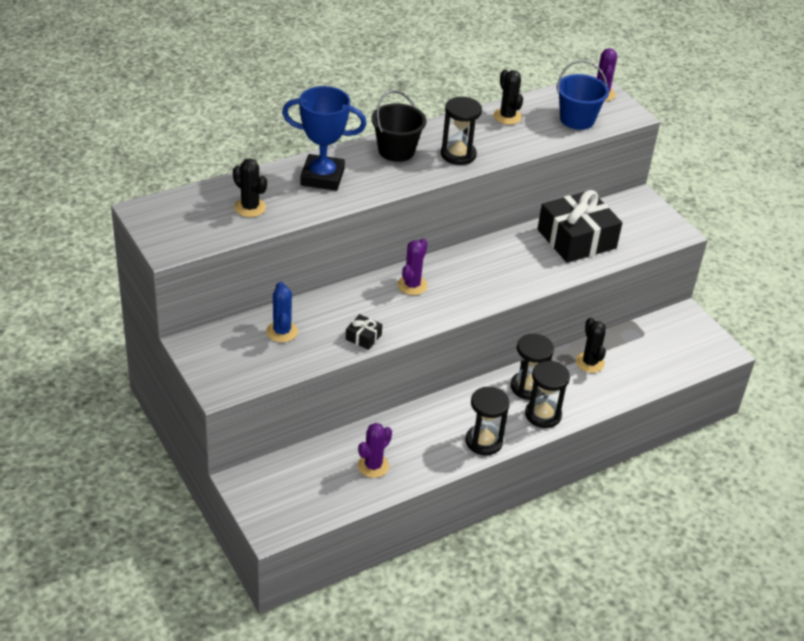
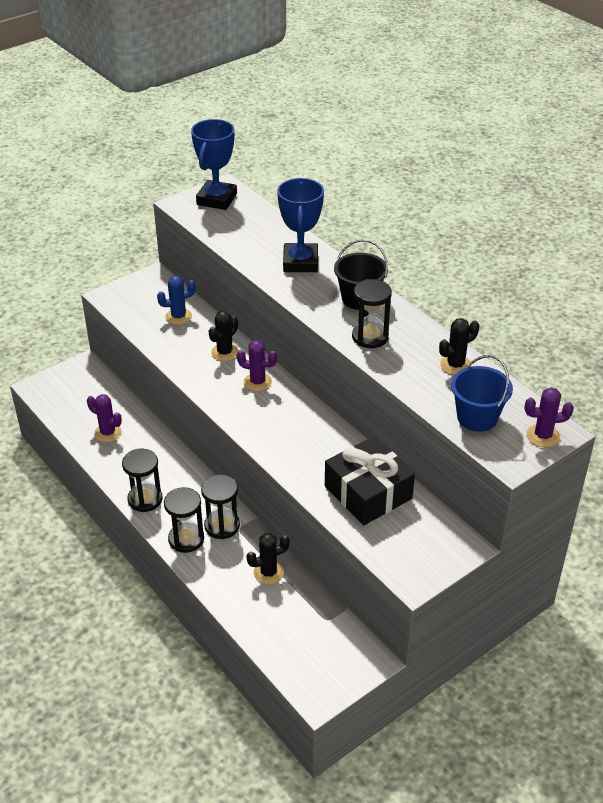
camera: 85 degrees right, 0 degrees up
black cactus [233,158,267,217] -> black cactus moved to [209,311,239,361]
black gift [346,314,382,350] -> none
none -> blue trophy [191,119,237,210]

